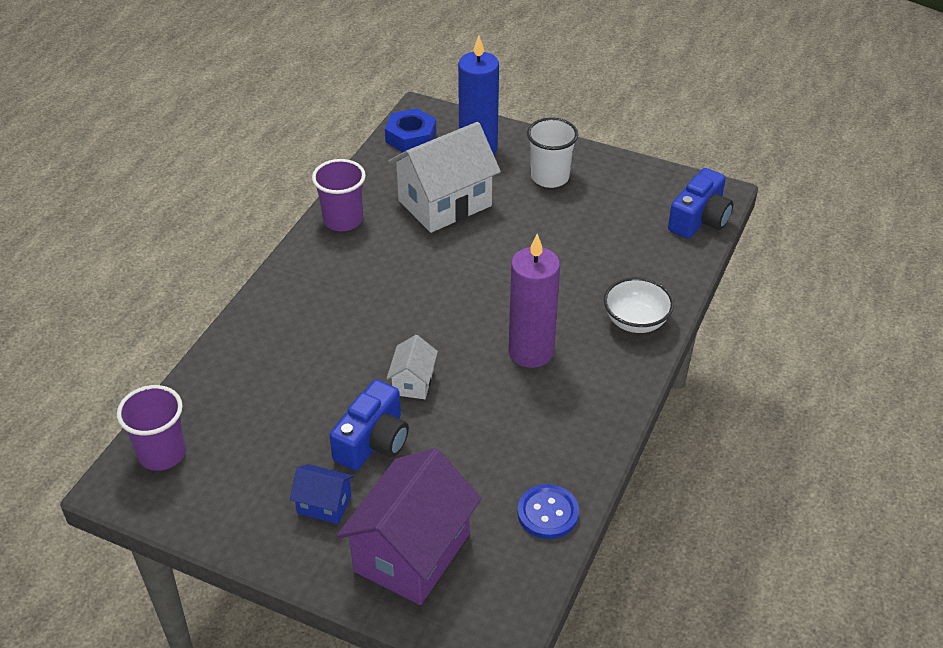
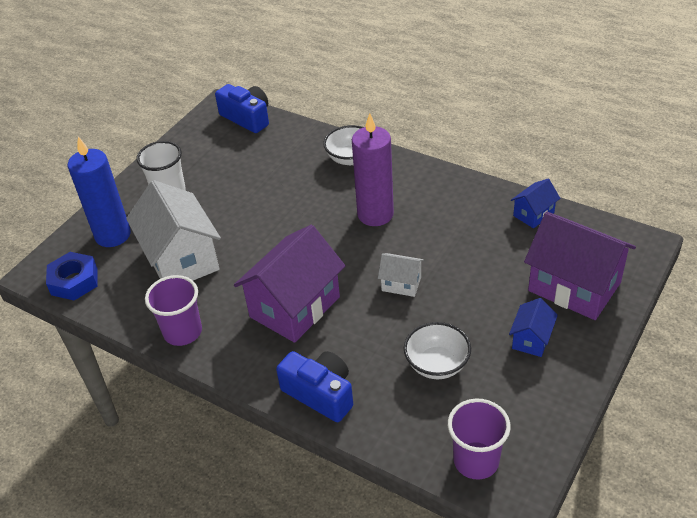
camera: 80 degrees left, 0 degrees up
blue camera [329,380,409,471] -> blue camera moved to [276,351,353,422]
blue button [517,484,579,539] -> blue house [511,179,560,228]
none -> purple house [234,225,346,343]
none -> white bowl [404,322,471,379]

